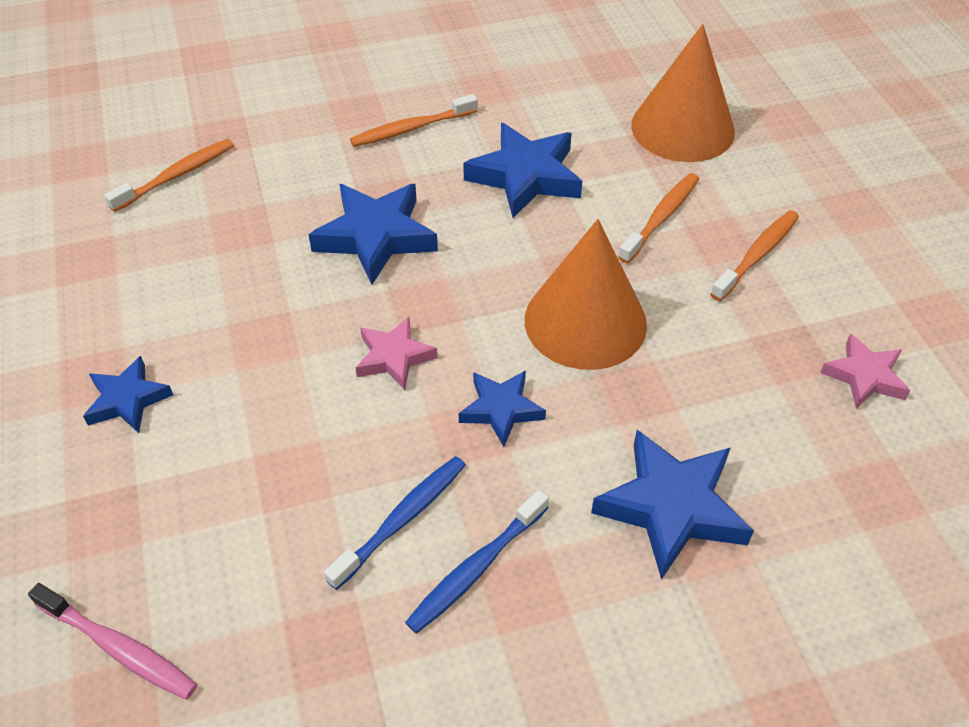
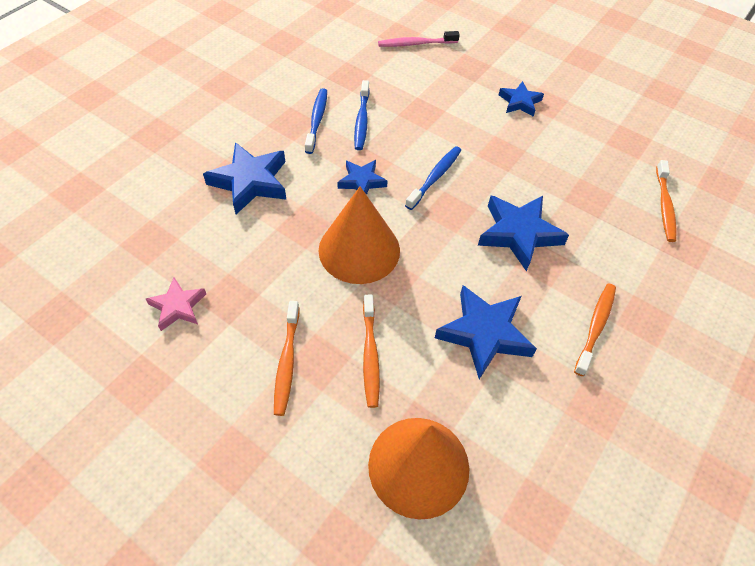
camera: 140 degrees right, 5 degrees up
pink star [355,317,438,390] -> blue toothbrush [405,146,461,210]

